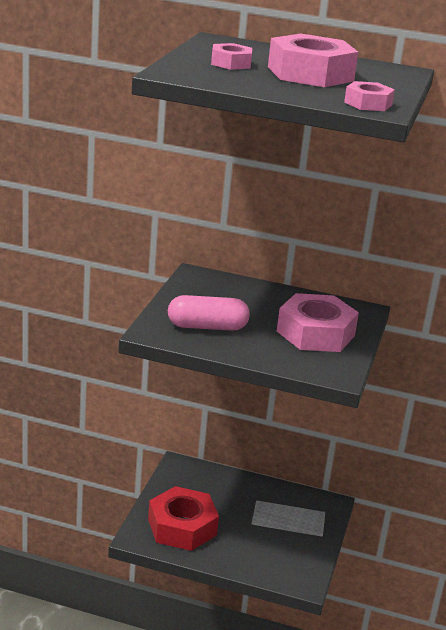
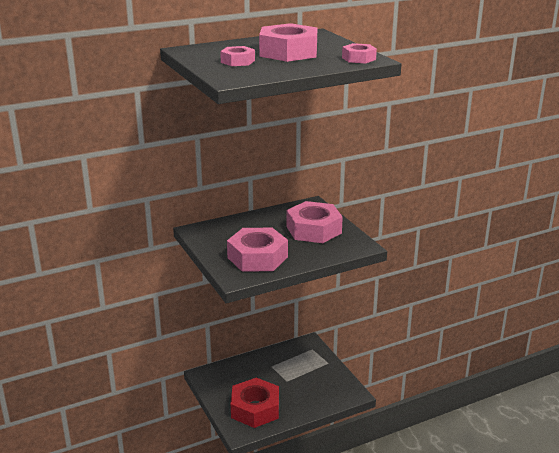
camera: 40 degrees left, 0 degrees up
pink capsule [168,295,250,331] -> pink nut [227,228,288,272]

